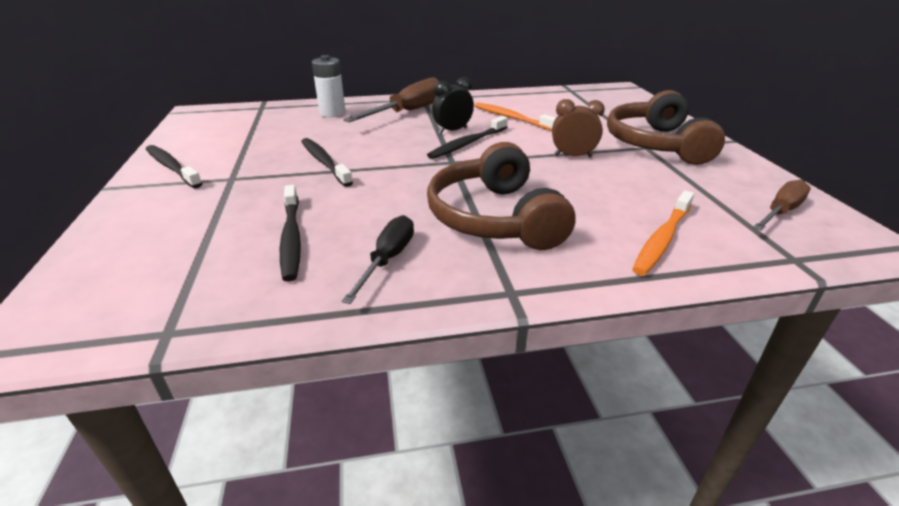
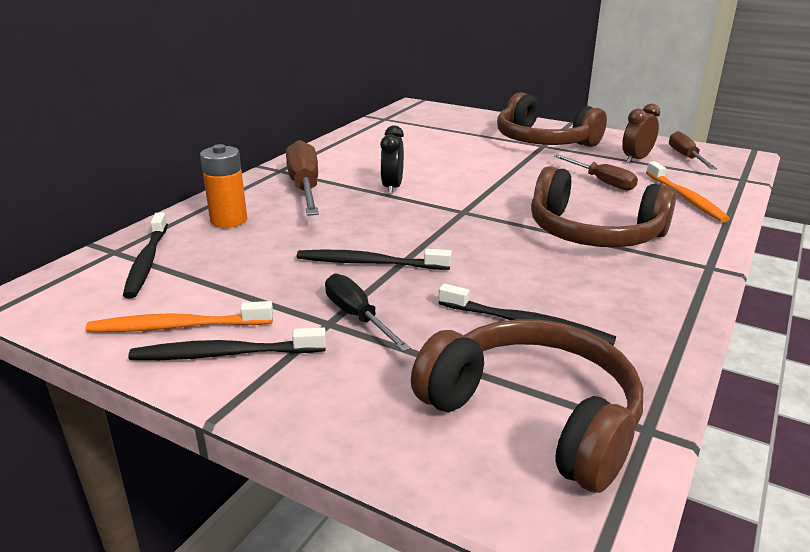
camera: 50 degrees left, 5 degrees down
white battery [312,55,346,117] -> orange battery [200,144,247,228]
black screwdriver [342,215,414,304] -> black screwdriver moved to [325,273,411,352]
black toothbrush [427,116,508,159] -> black toothbrush moved to [123,212,168,299]
orange toothbrush [474,102,556,131] -> orange toothbrush moved to [85,301,273,332]
brown clock [552,99,605,157] -> brown clock moved to [622,104,660,163]
none -> brown headphones [411,319,643,493]
none -> brown screwdriver [554,155,638,191]

